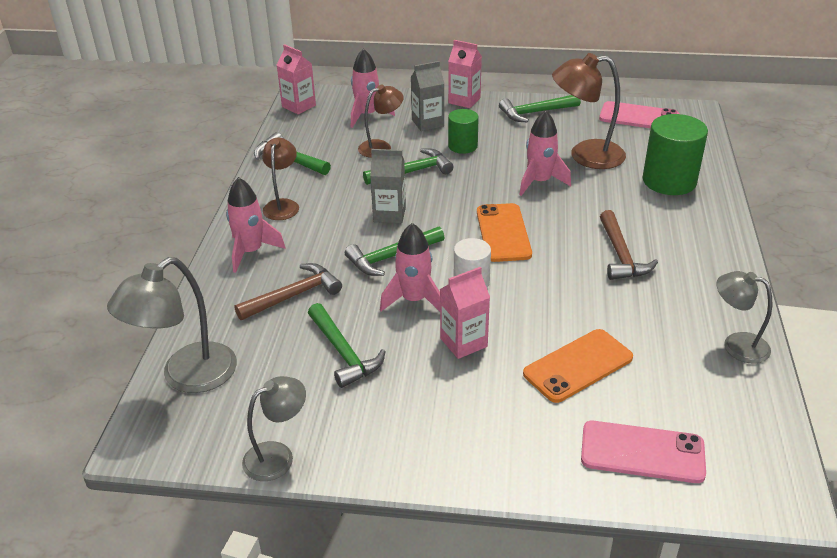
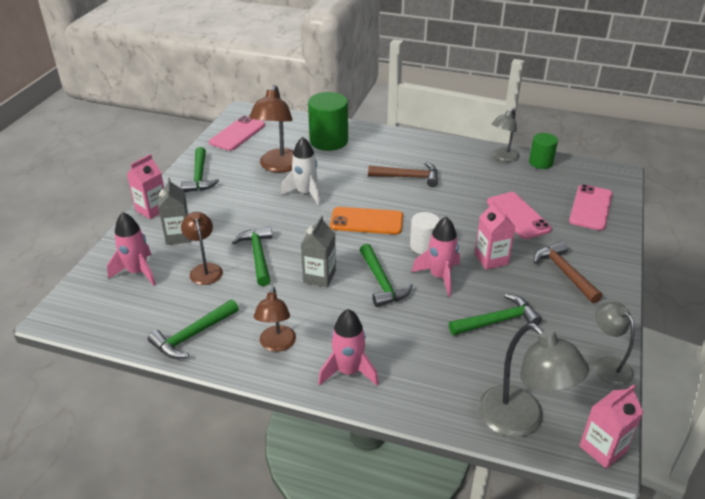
camera: 80 degrees left, 0 degrees up
brown hammer [234,263,342,320] -> brown hammer moved to [534,241,602,303]
brown lamp [262,138,299,220] -> brown lamp turned 105 degrees counterclockwise [254,287,296,352]
pink carton [276,44,316,114] -> pink carton moved to [579,384,643,469]
green cylinder [448,109,479,154] -> green cylinder moved to [529,133,558,169]
pink rocket [519,110,571,196] -> white rocket [280,137,320,206]
orange phone [523,329,633,403] -> pink phone [487,192,552,239]

